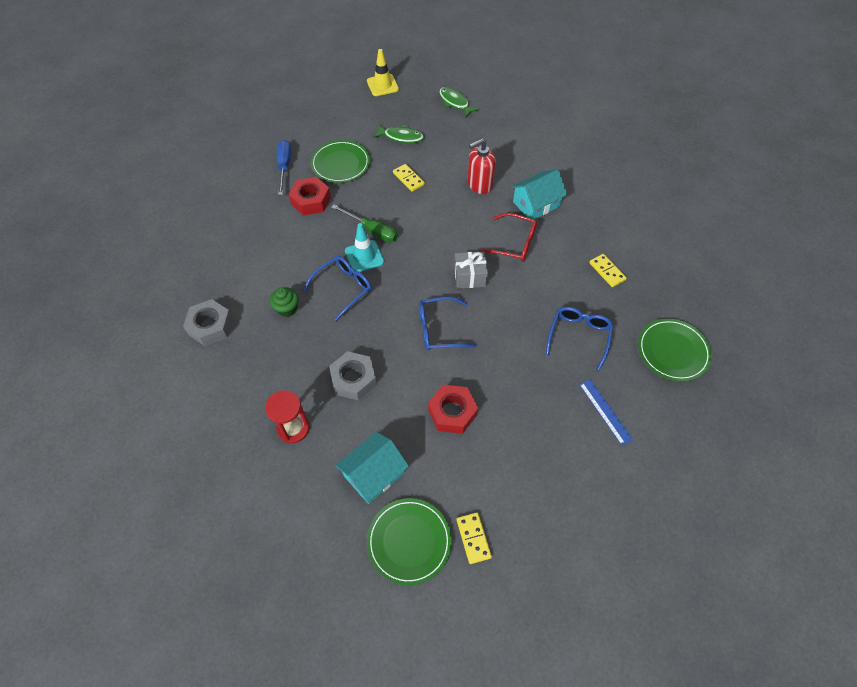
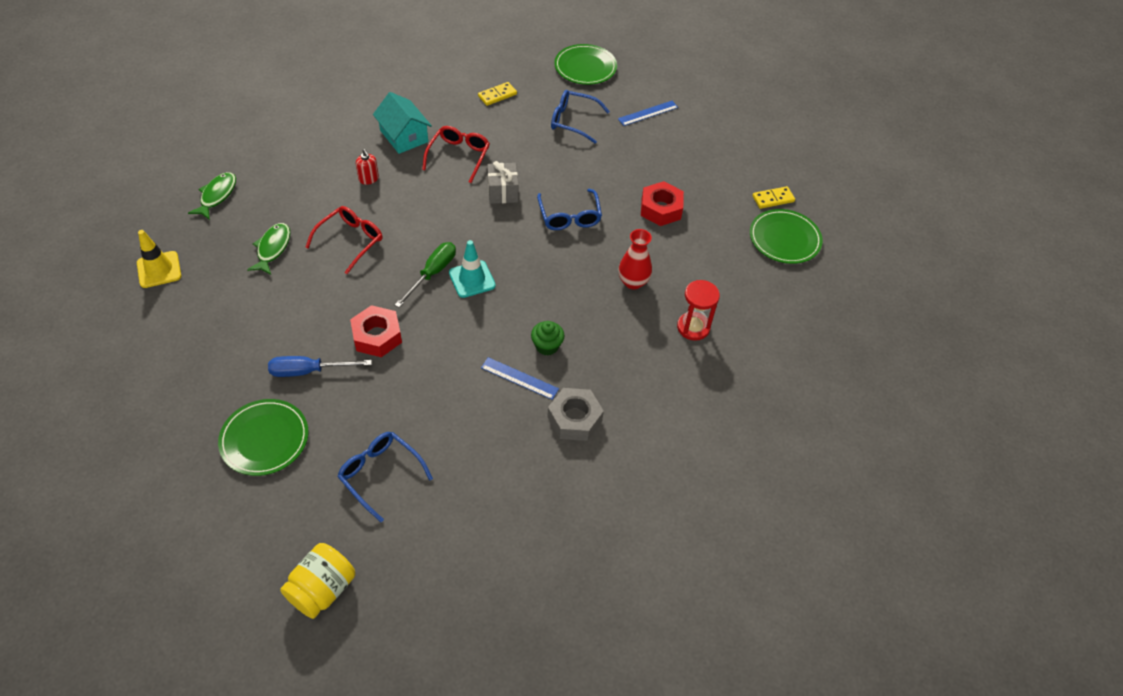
camera: 95 degrees left, 5 degrees down
blue glasses [303,256,372,321] -> blue glasses moved to [337,432,433,522]
green plate [311,140,370,183] -> green plate moved to [218,399,308,476]
grey nut [329,351,377,400] -> red vase [618,229,652,290]
turquoise house [335,432,409,504] -> none
yellow domino [393,164,425,192] -> red glasses [305,206,383,274]
green fish [439,87,480,117] -> green fish turned 150 degrees clockwise [188,172,236,220]
red soap dispenser [467,138,496,194] -> red soap dispenser [356,149,379,185], size x0.59
none -> yellow jar [280,543,355,619]
none -> blue ruler [481,357,559,400]

